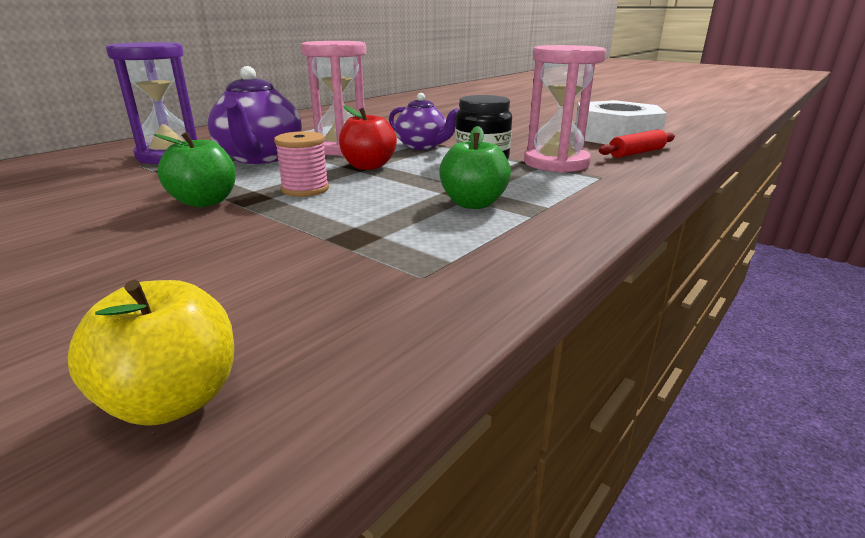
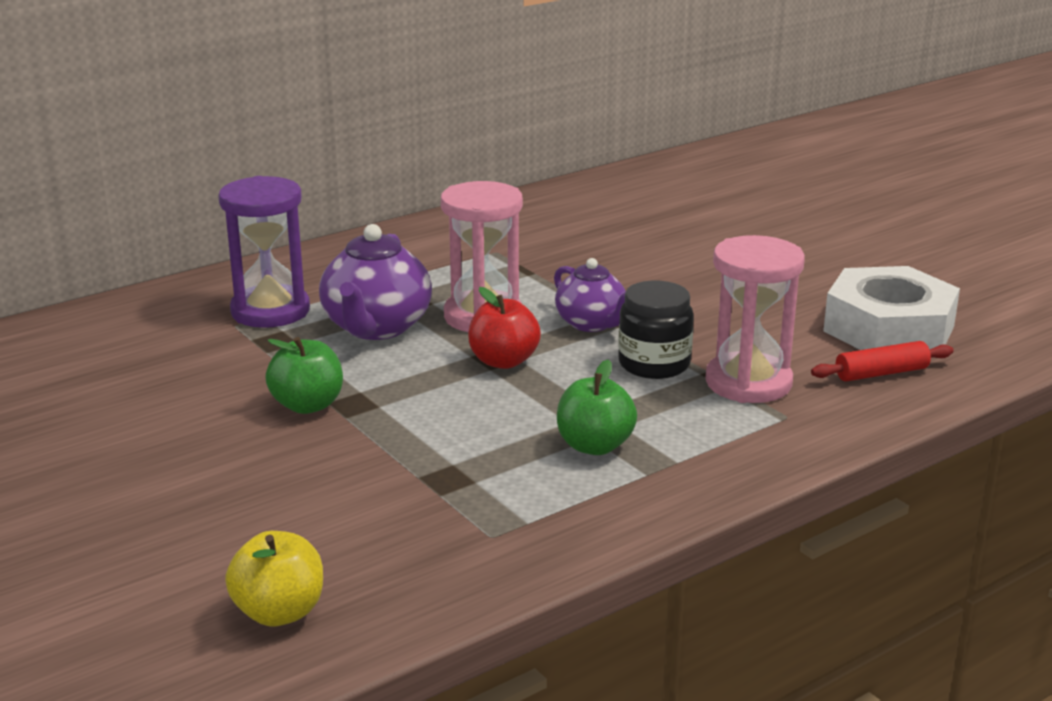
camera: 15 degrees right, 0 degrees up
pink spool [274,131,329,197] -> none

